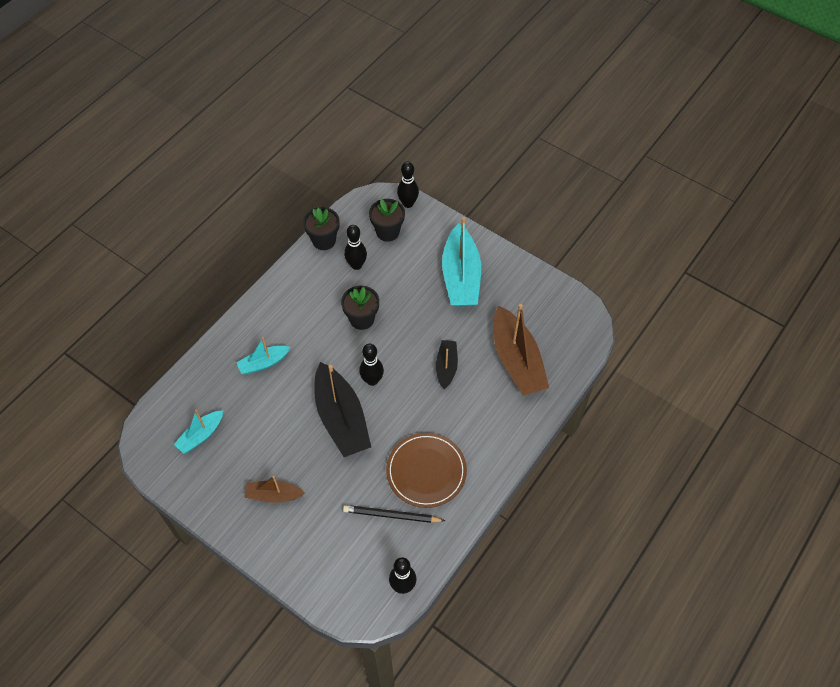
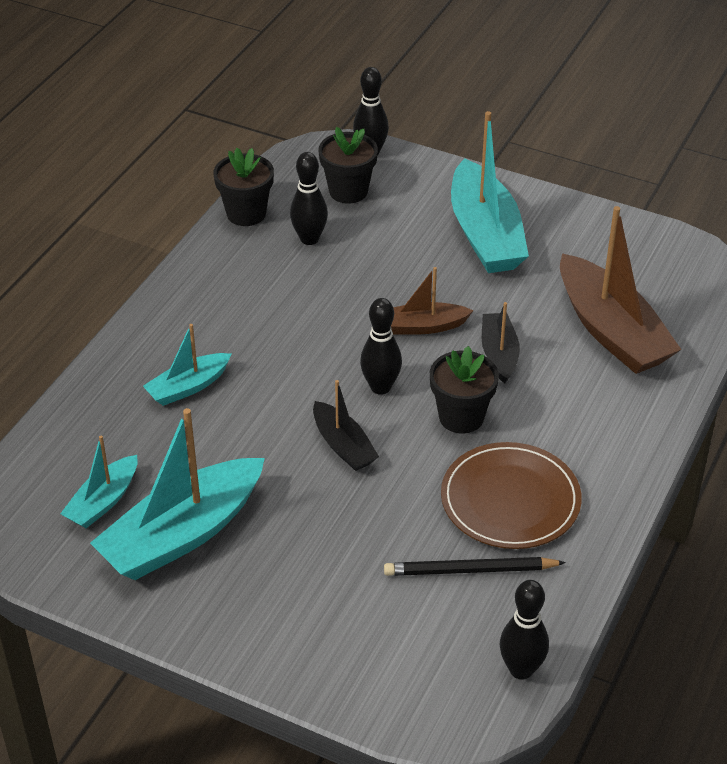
camera: 10 degrees left, 15 degrees down
brown boat [244,476,305,503] -> brown boat moved to [391,267,474,335]
black boat [314,362,371,457] -> black boat [313,380,379,471], size x0.53
black flower pot [341,286,379,330] -> black flower pot moved to [430,346,499,434]
none -> turquoise boat [90,408,265,580]

